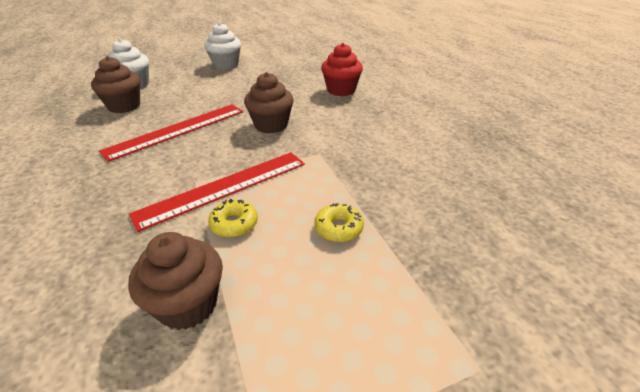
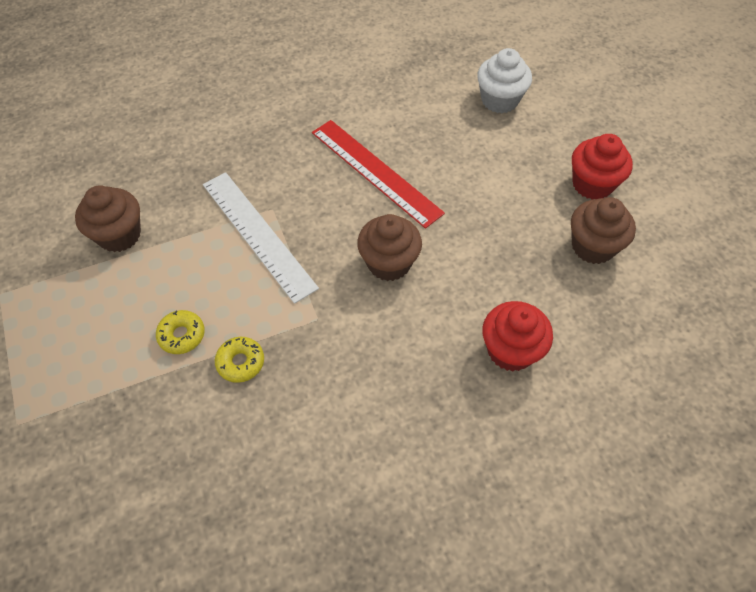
camera: 90 degrees right, 20 degrees up
brown cupcake [91,56,140,113] -> brown cupcake moved to [571,197,636,264]
red ruler [129,152,305,232] -> white ruler [203,172,319,304]
white cupcake [204,22,241,70] -> red cupcake [572,134,633,200]
yellow donut [208,199,258,237] -> yellow donut moved to [215,337,264,383]

